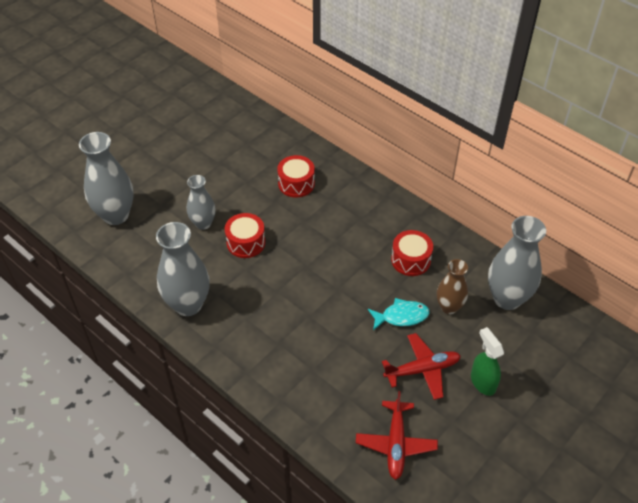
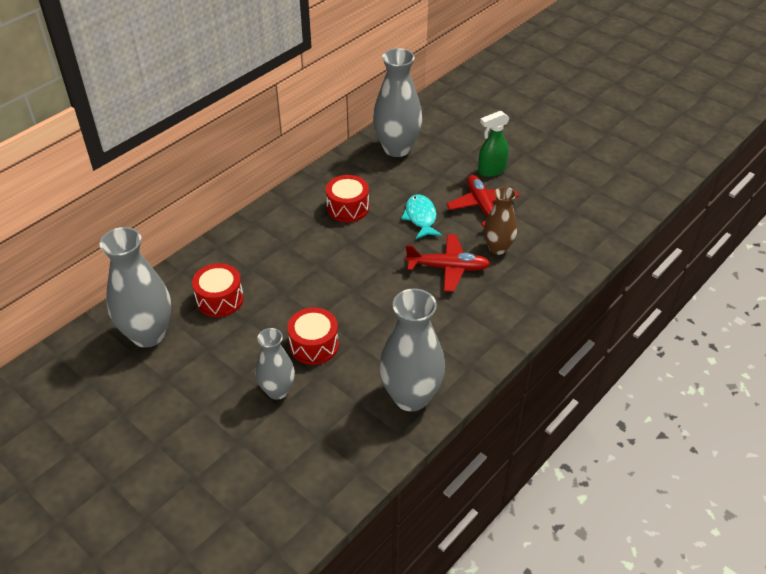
camera: 90 degrees left, 5 degrees down
grey vase [79,132,134,225] -> grey vase moved to [99,227,171,348]
red plane [356,391,438,480] -> red plane moved to [405,234,491,292]
brown vase [437,259,468,314] -> brown vase moved to [484,187,517,255]

